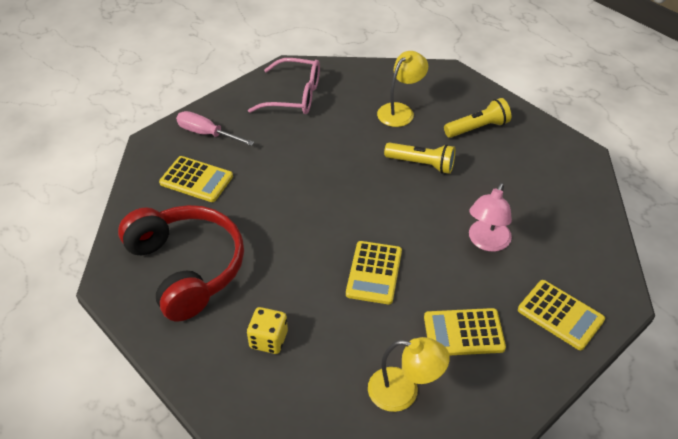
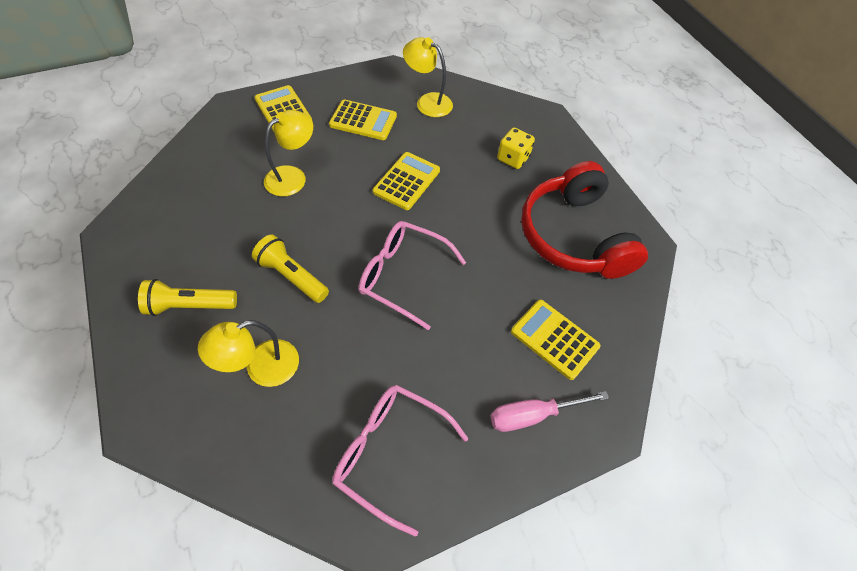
camera: 165 degrees left, 10 degrees up
pink screwdriver [176,111,254,146] -> pink screwdriver turned 120 degrees clockwise [491,391,609,432]
pink lamp [469,183,512,252] -> yellow lamp [264,110,313,196]
none -> pink glasses [359,221,466,330]

